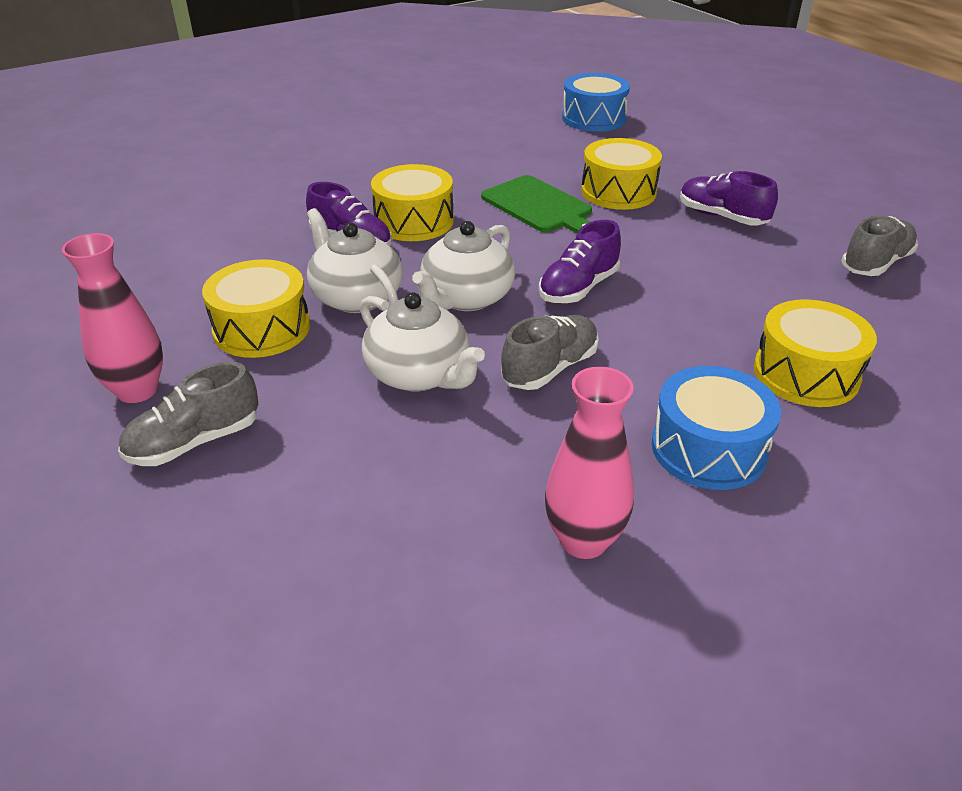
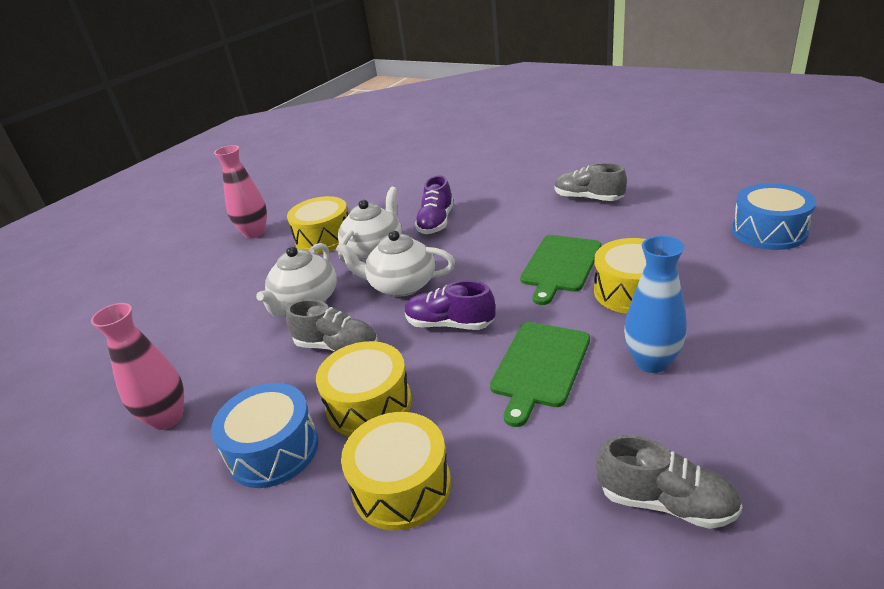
camera: 70 degrees right, 5 degrees down
grey shoe [118,362,258,466] -> grey shoe moved to [554,163,627,201]
yellow drum [371,164,454,241] -> yellow drum moved to [316,341,412,437]
purple shoe [680,171,778,226] -> blue vase [624,236,687,373]
none -> green cutting board [490,322,590,427]

